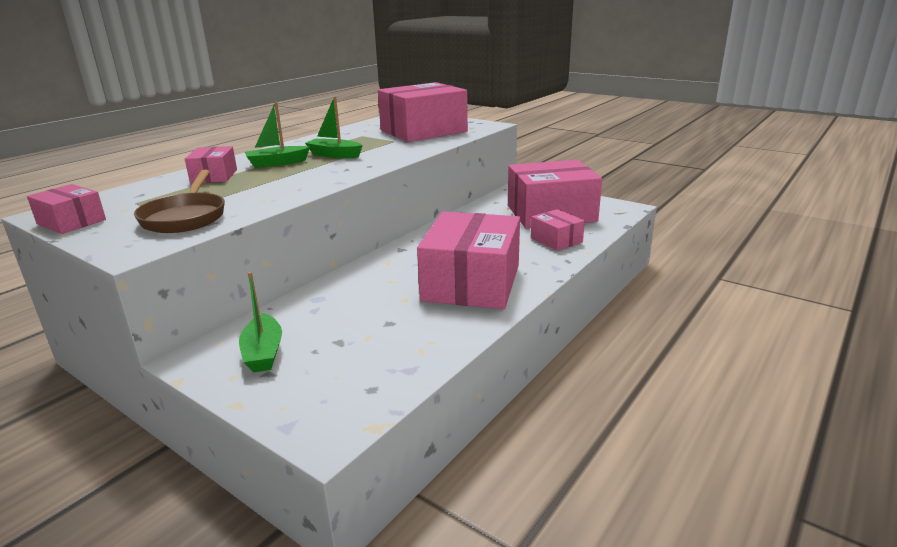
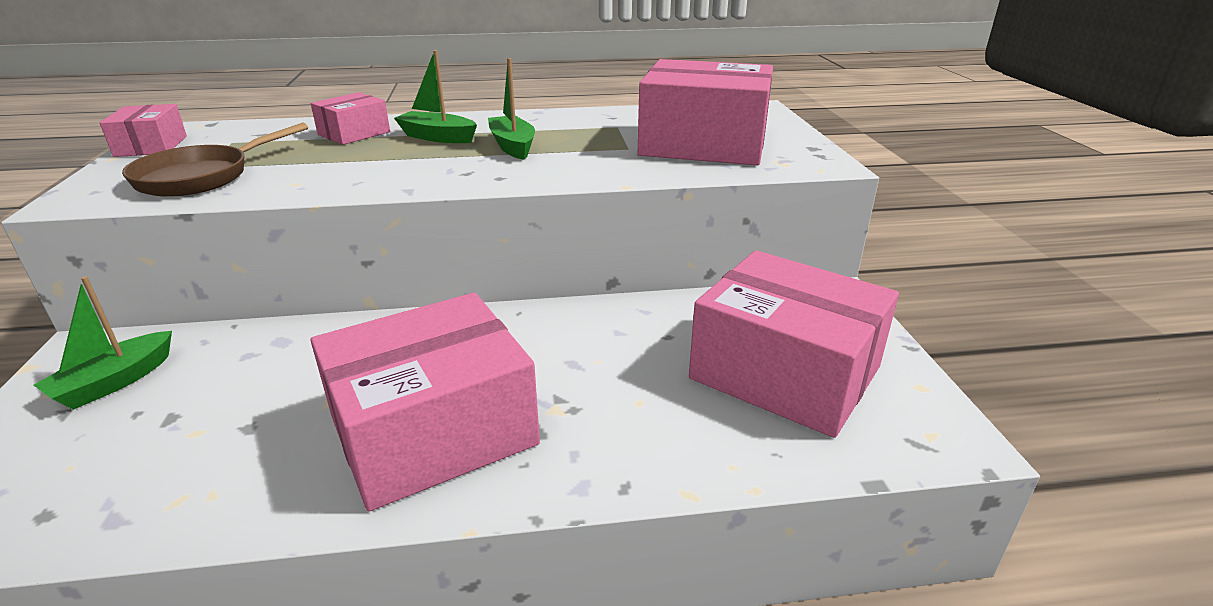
camera: 45 degrees right, 5 degrees up
pink box [531,209,585,251] -> none

